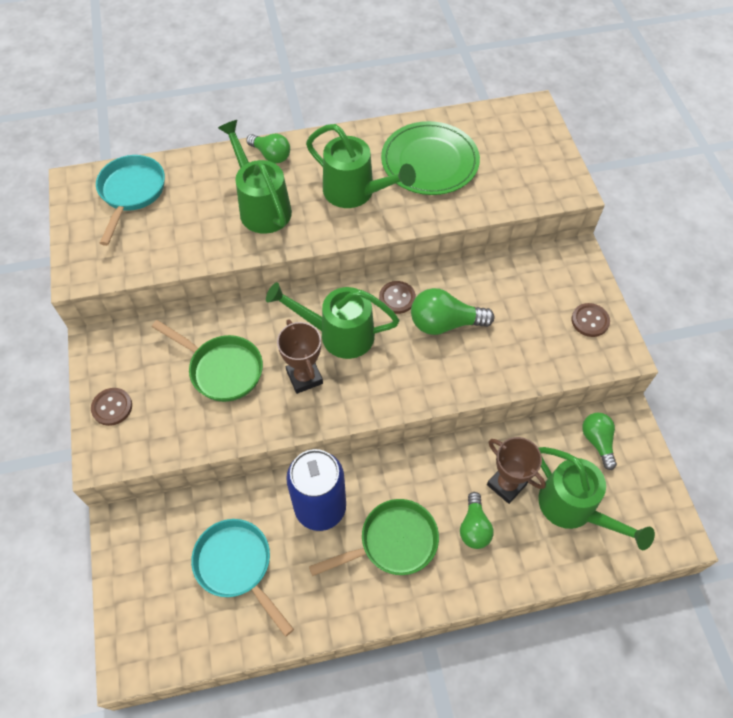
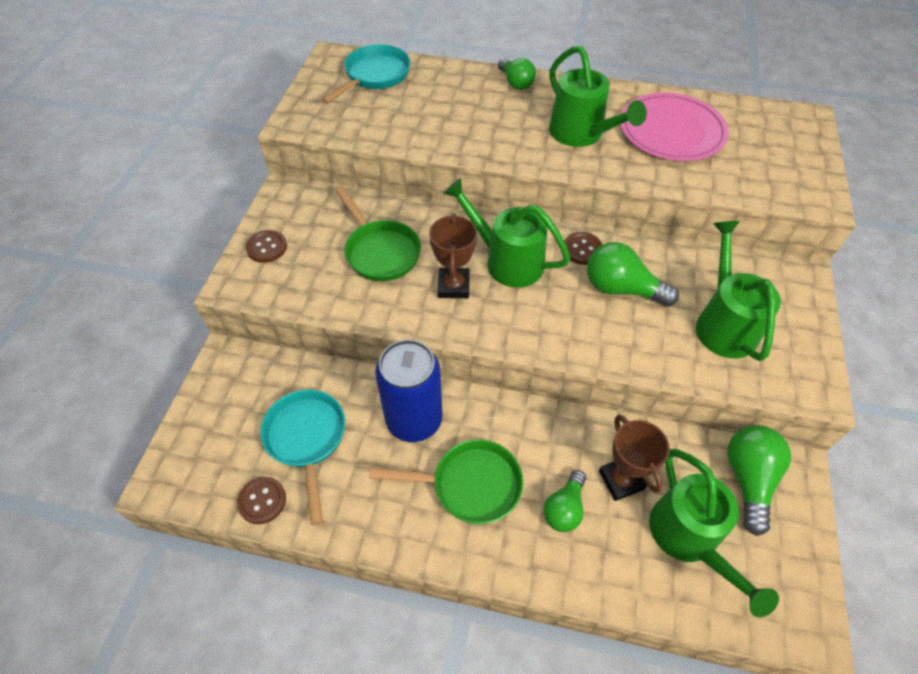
camera: 25 degrees right, 5 degrees down
green watering can [218,120,292,234] -> green watering can moved to [696,221,781,361]
green plate [381,121,480,195] -> pink plate [620,92,729,161]
brown button [571,303,610,337] -> brown button moved to [237,477,286,524]
green light bulb [582,413,617,470] -> green light bulb [727,425,791,536], size x1.50

